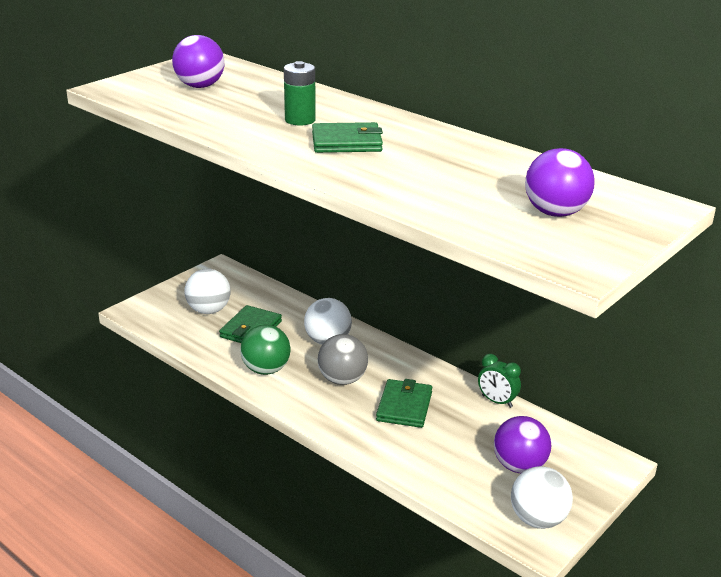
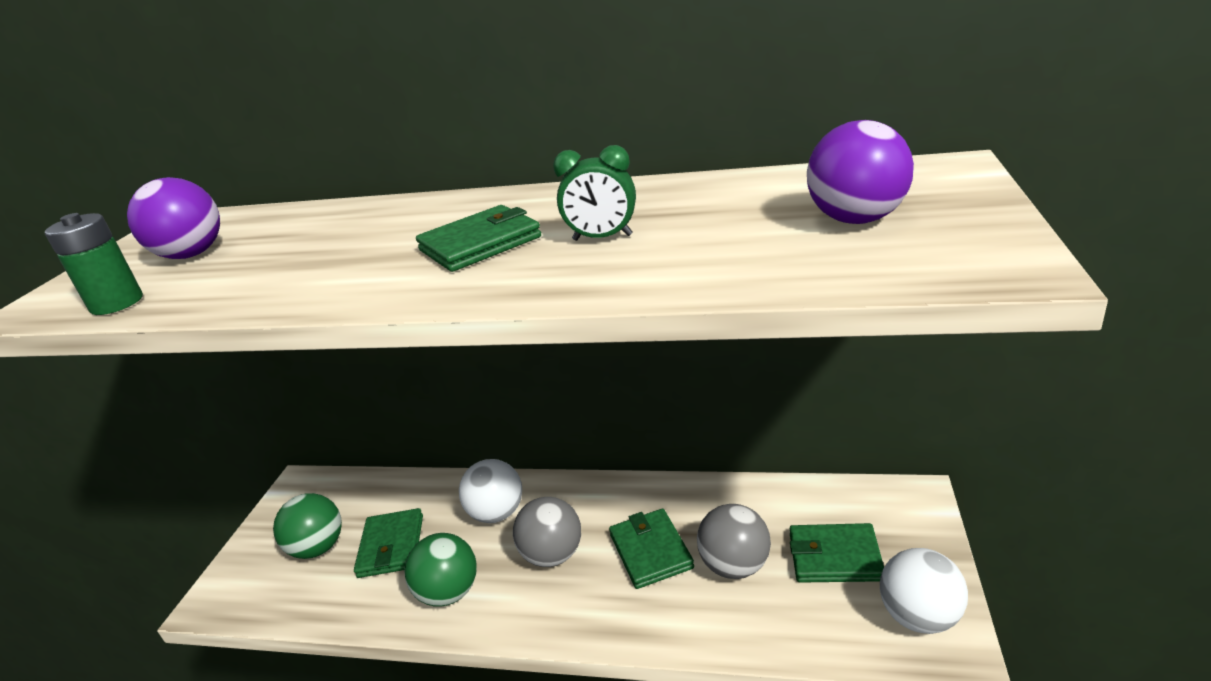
camera: 25 degrees left, 0 degrees up
white ball [184,269,231,314] -> green ball [273,493,342,559]
green battery [284,61,316,125] -> green battery moved to [45,213,143,315]
green clock [478,354,521,408] -> green clock moved to [553,145,636,241]
purple ball [494,416,551,473] -> green wallet [790,523,884,583]
none -> grey ball [697,504,771,579]

